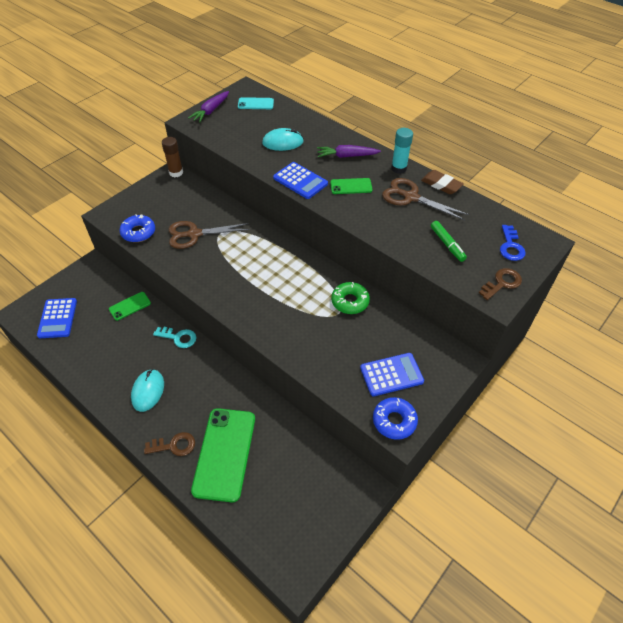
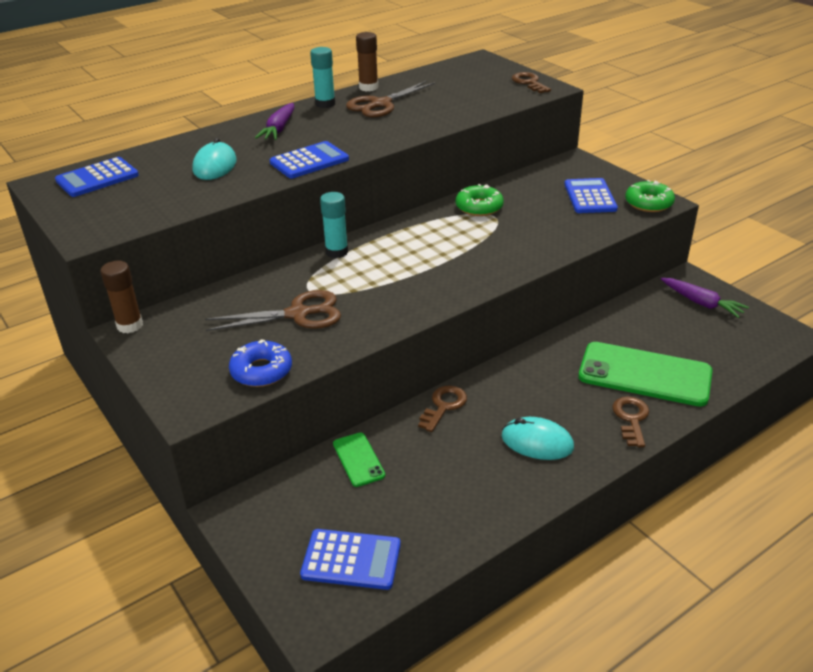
camera: 75 degrees left, 15 degrees down
turquoise key [153,327,197,348] -> brown key [418,385,467,432]
brown scissors [169,221,250,249] -> brown scissors turned 105 degrees counterclockwise [205,290,341,331]
purple carrot [188,91,229,123] -> purple carrot moved to [661,278,749,318]
turquoise phone [238,97,274,109] -> blue calculator [55,157,139,197]
green phone [330,178,372,194] -> none
blue donut [373,397,418,440] -> green donut [625,180,675,212]
brown eraser [421,170,464,194] -> brown glue stick [356,32,378,91]
green marker [431,221,467,262] -> none
blue key [500,225,526,261] -> none
none -> turquoise glue stick [320,192,348,258]

